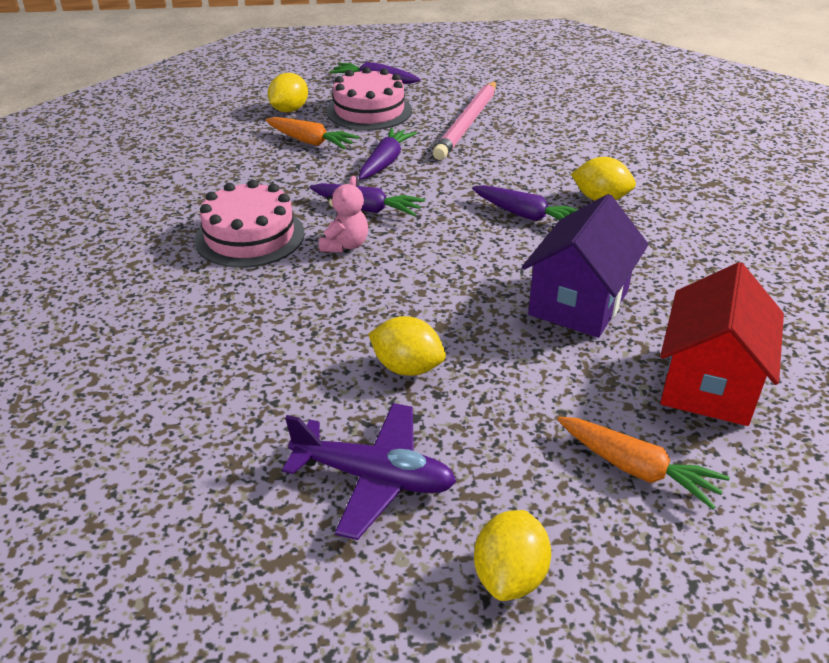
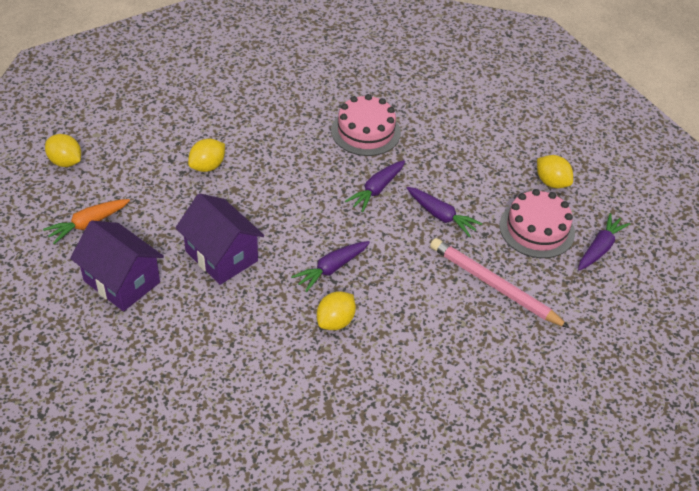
camera: 105 degrees right, 10 degrees up
orange carrot [266,117,359,149] -> none
purple plane [282,403,456,540] -> none
pink teddy bear [319,176,368,252] -> none
red house [660,262,784,426] -> purple house [70,220,164,311]

